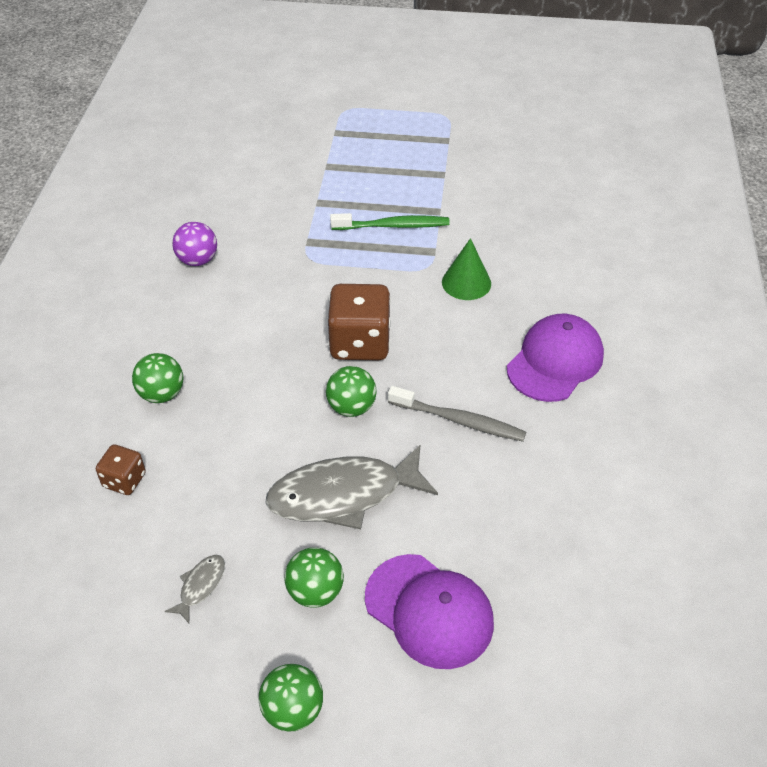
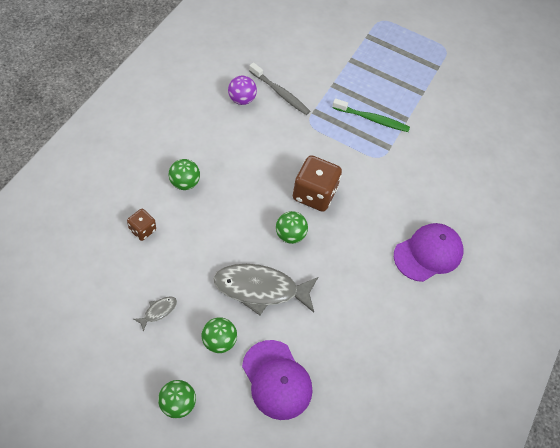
camera: 15 degrees right, 10 degrees up
grey toothbrush [388,386,526,442] -> grey toothbrush moved to [249,63,310,115]
green cone [442,238,491,300] -> none

